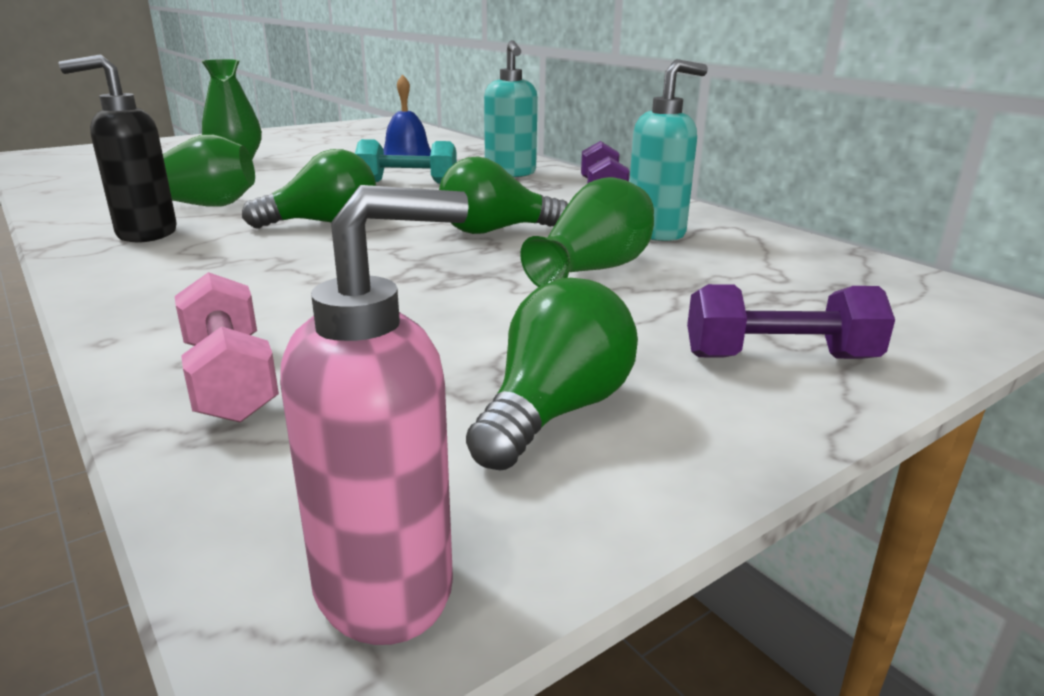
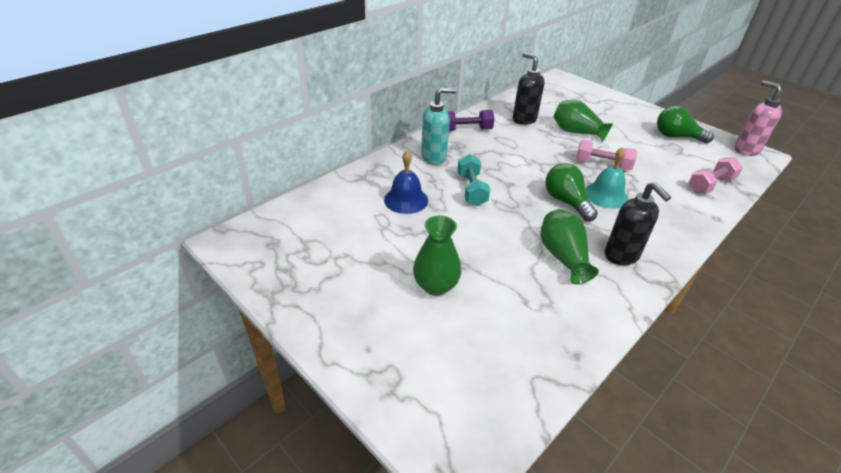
camera: 100 degrees left, 15 degrees up
green light bulb [439,156,568,234] -> none
turquoise soap dispenser [629,59,708,241] -> black soap dispenser [513,52,545,125]
purple dumbbell [687,284,895,359] -> none
none -> pink dumbbell [576,140,638,170]
none -> turquoise bell [585,147,628,209]

